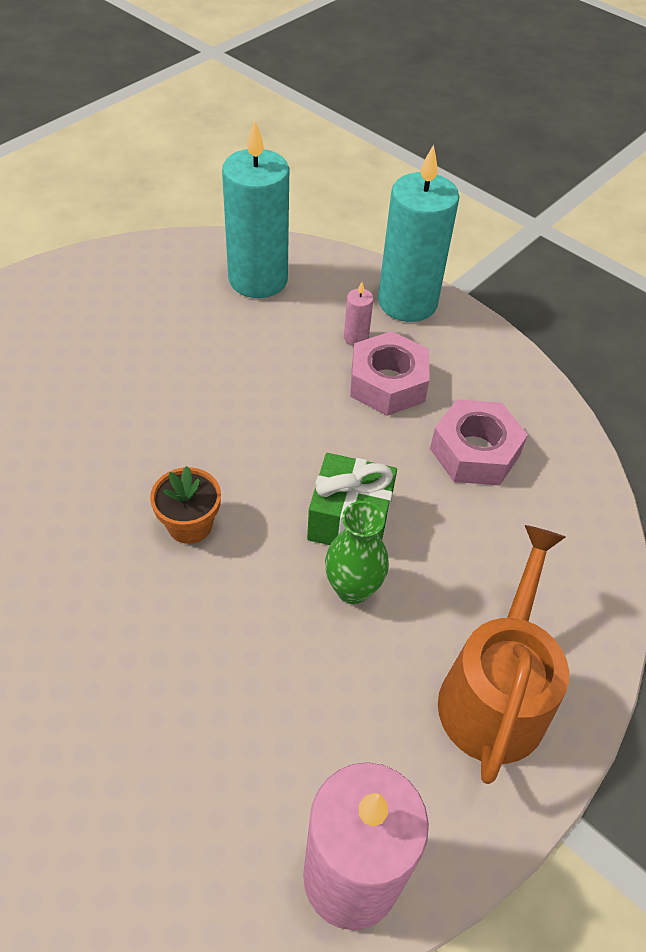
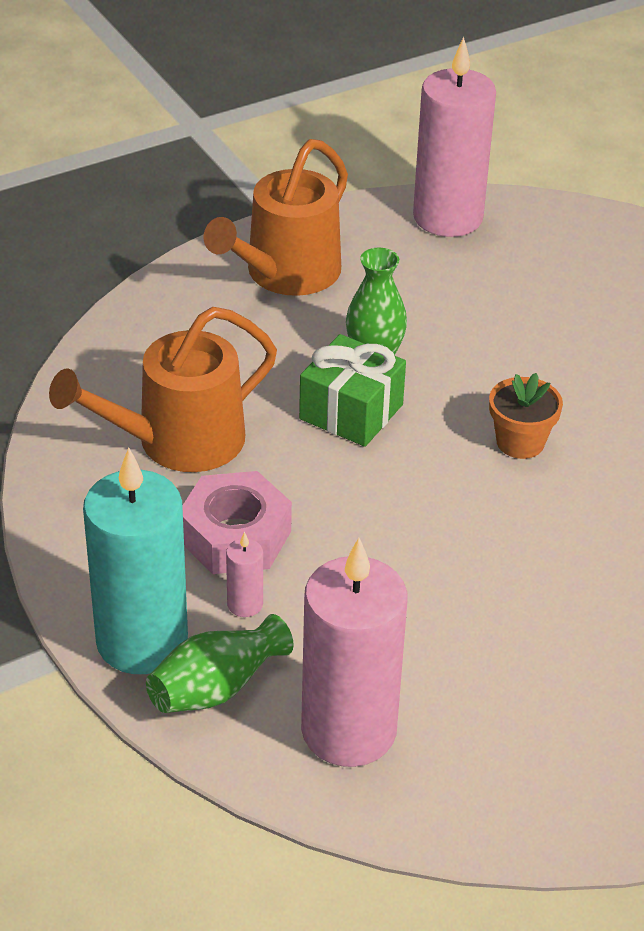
camera: 160 degrees left, 10 degrees down
turquoise candle [222,120,289,298] -> pink candle [301,538,408,767]
pink nut [430,399,528,485] -> orange watering can [49,307,277,472]
none -> green vase [146,614,293,713]

